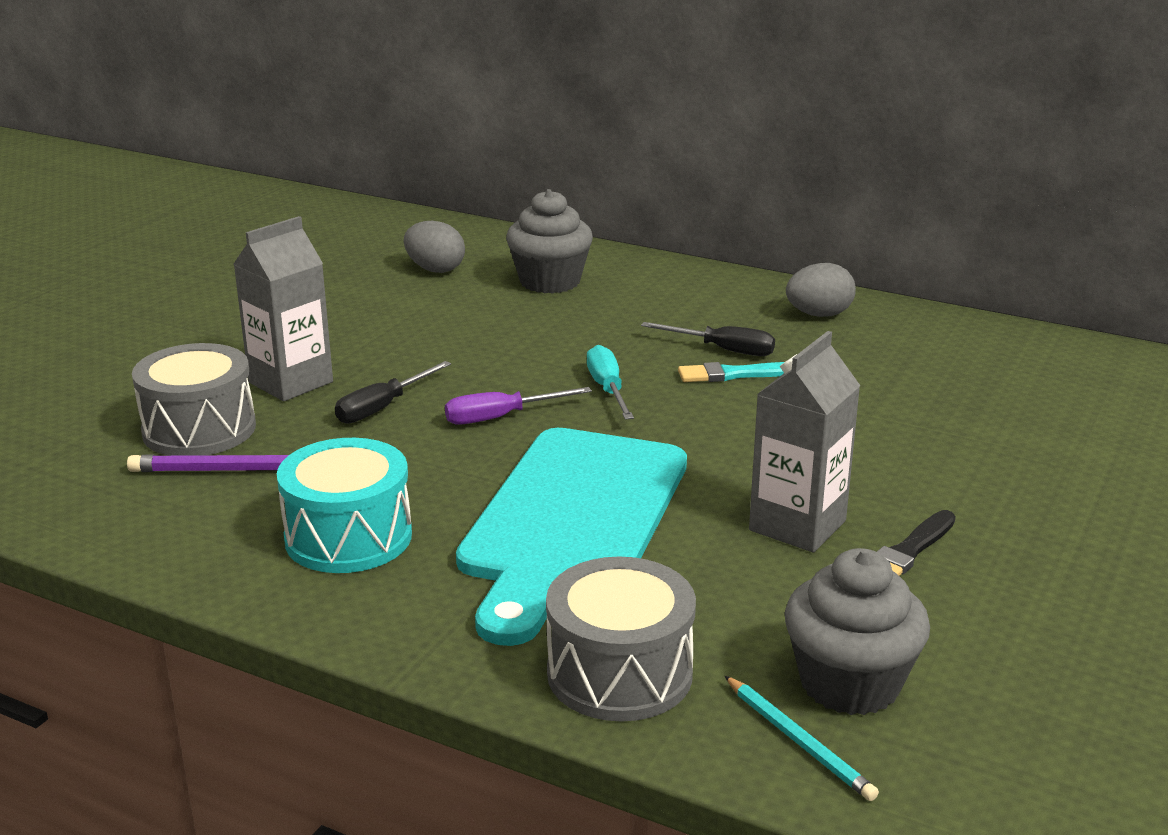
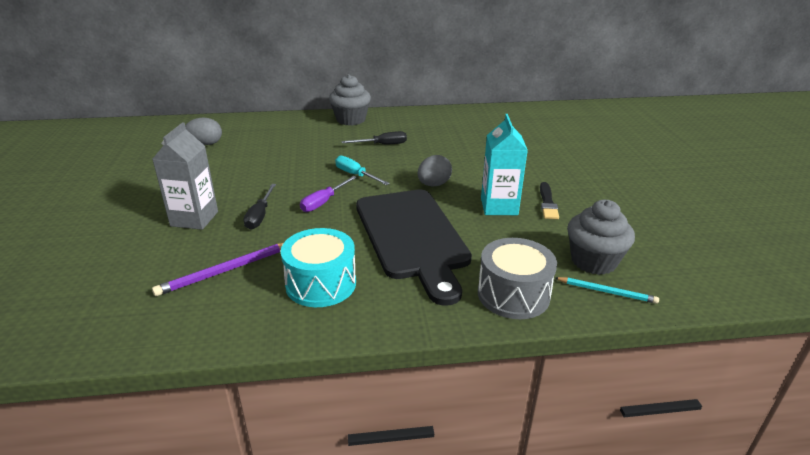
camera: 35 degrees left, 5 degrees up
grey drum [132,343,256,456] -> none
turquoise cutting board [456,428,687,646] -> black cutting board [356,189,472,306]
grey cupcake [506,189,593,294] -> grey cupcake moved to [329,74,371,126]
turquoise brush [678,362,784,382] -> none
grey carton [749,331,861,552] -> turquoise carton [481,114,528,215]
grey egg [786,263,856,317] -> grey egg moved to [418,155,452,187]

